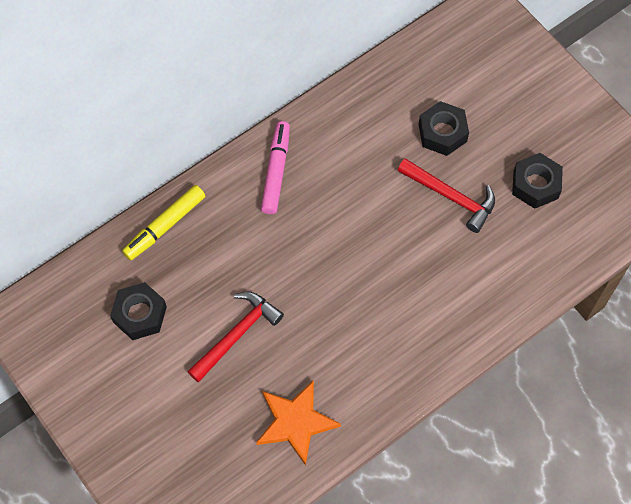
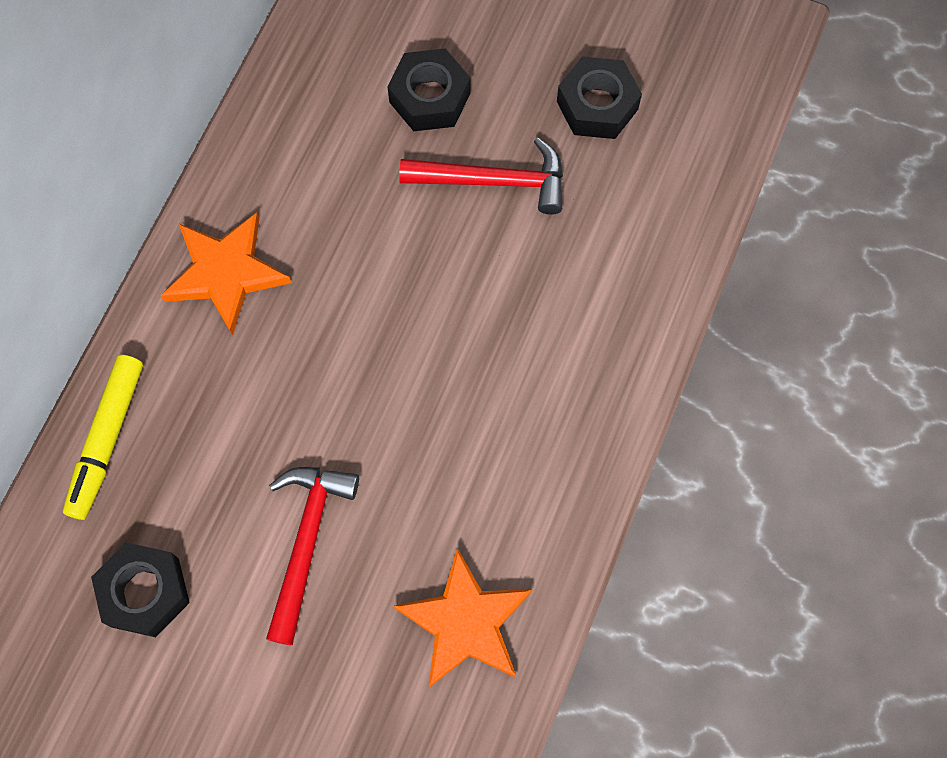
camera: 30 degrees left, 5 degrees up
pink marker [261,121,290,214] -> orange star [160,212,292,335]

